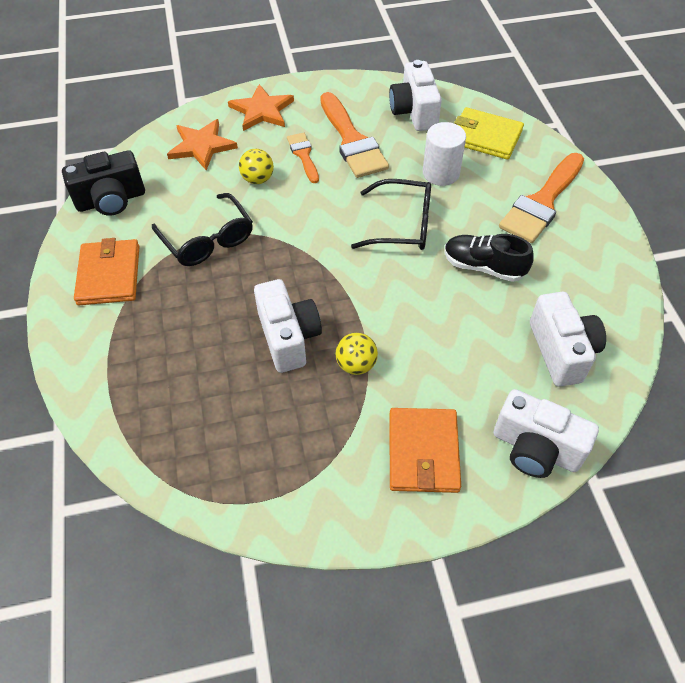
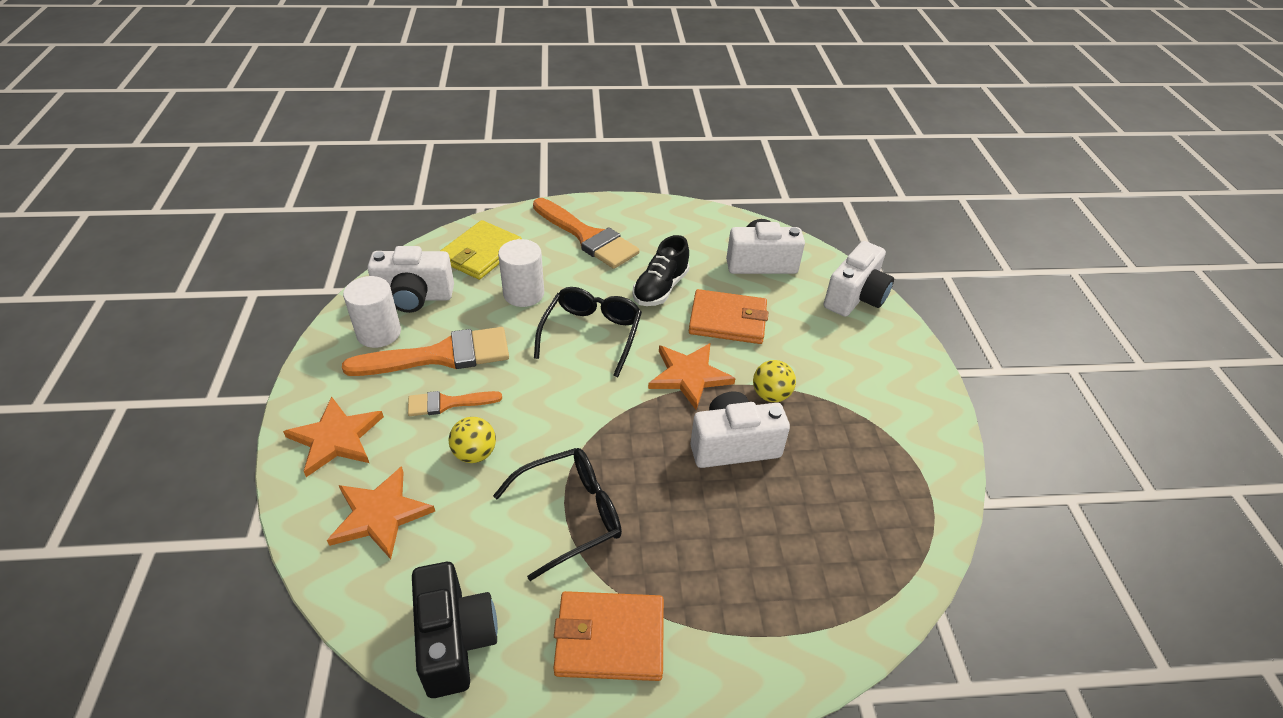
camera: 85 degrees left, 10 degrees down
orange wallet [389,408,461,493] -> orange wallet moved to [689,289,768,344]
none -> white cylinder [343,276,401,348]
none -> orange star [648,343,735,410]

